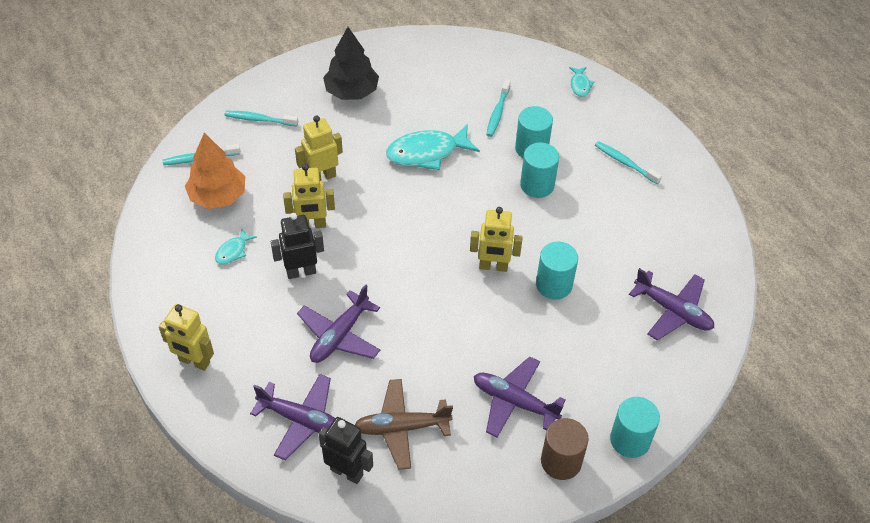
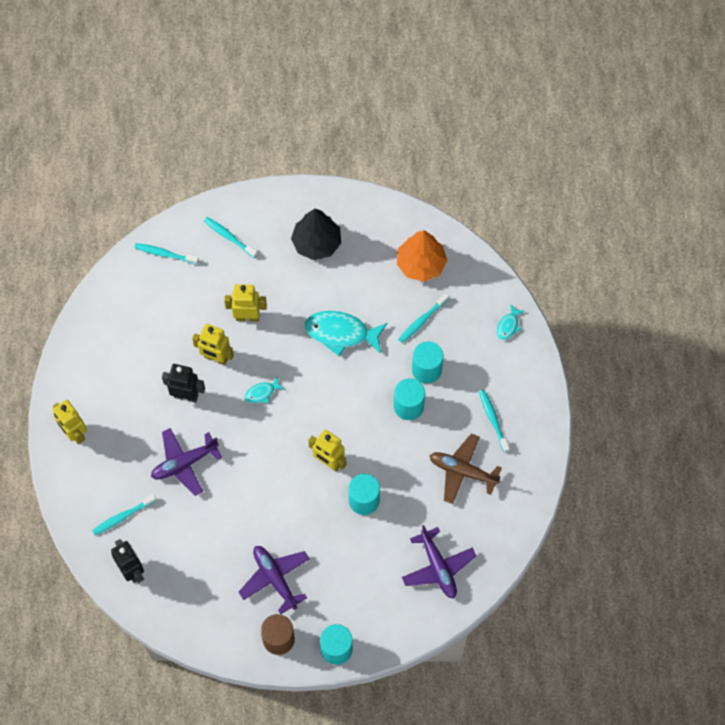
camera: 30 degrees right, 15 degrees up
orange tree [185,133,245,209] -> orange tree moved to [397,230,447,282]
turquoise fish [215,228,257,265] -> turquoise fish moved to [245,376,285,403]
purple plane [250,374,335,460] -> turquoise toothbrush [92,494,156,535]
brown plane [355,379,453,470] -> brown plane moved to [429,434,502,504]

